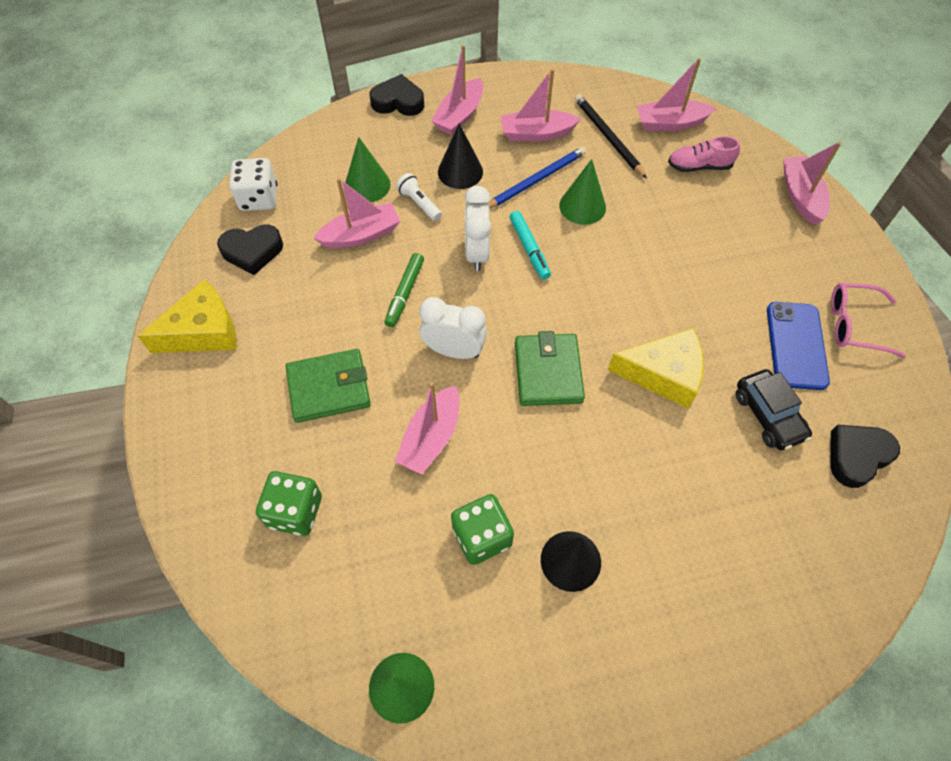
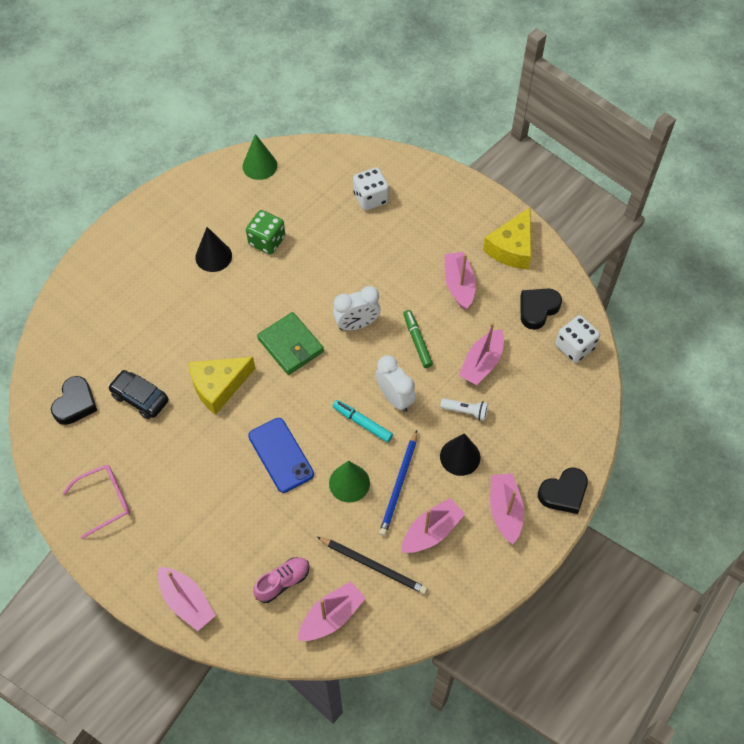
camera: 145 degrees right, 0 degrees up
green dice [256,471,322,536] -> white dice [353,168,389,210]
green wallet [286,349,371,423] -> none
green cone [345,137,391,202] -> none
pink boat [395,382,460,475] -> pink boat moved to [445,252,476,310]
blue phone [767,302,830,390] -> blue phone moved to [248,418,314,493]

